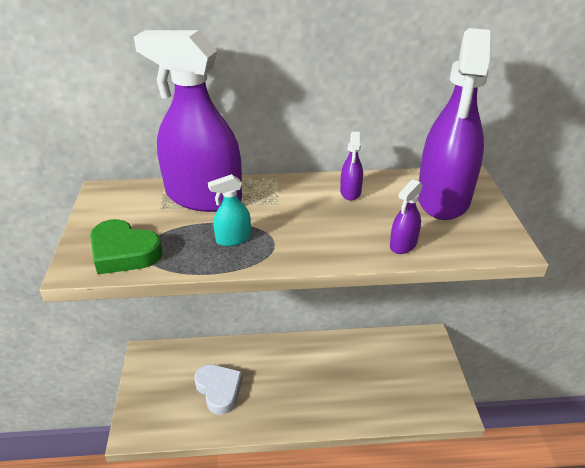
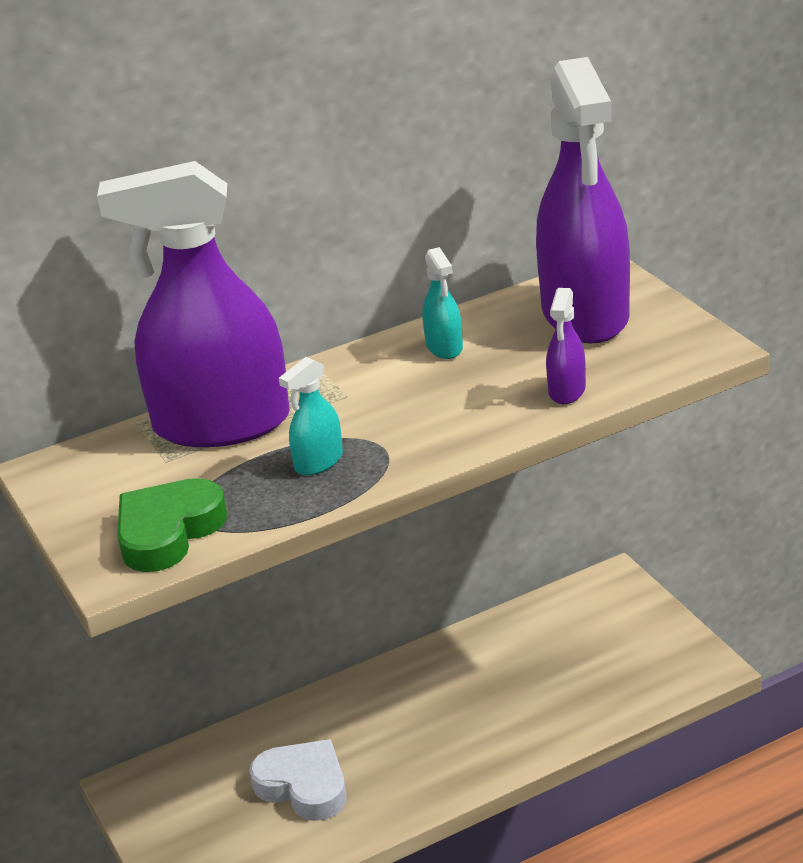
camera: 20 degrees left, 5 degrees down
green heart [90,219,163,275] -> green heart turned 120 degrees clockwise [117,478,227,572]
purple spray bottle [340,132,363,200] -> turquoise spray bottle [422,247,463,359]

